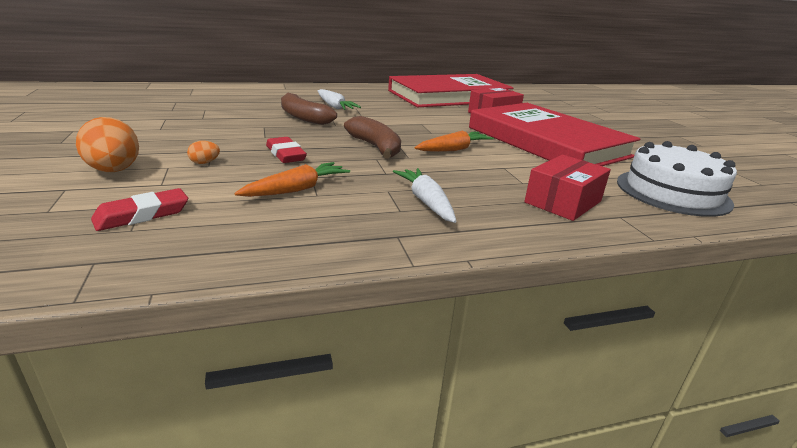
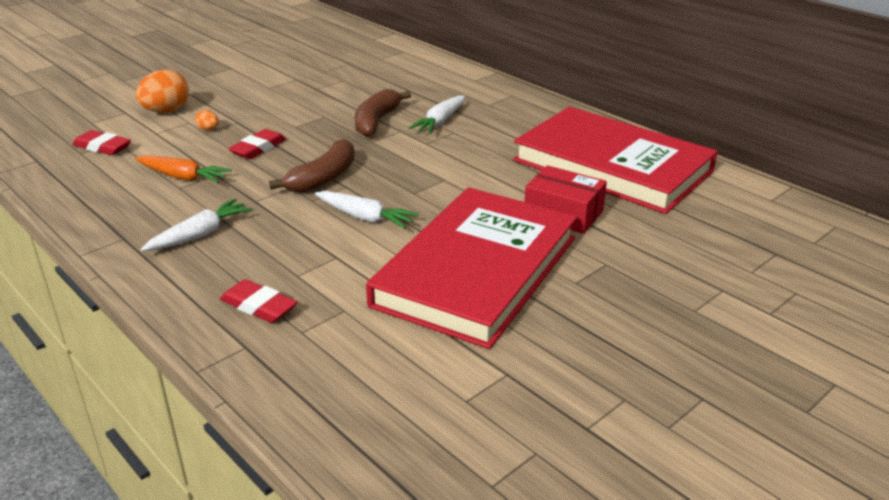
camera: 65 degrees right, 5 degrees up
orange carrot [415,131,494,152] -> white carrot [315,191,419,229]
red box [524,155,611,221] -> red eraser [220,279,298,323]
white cake [617,141,737,217] -> none

